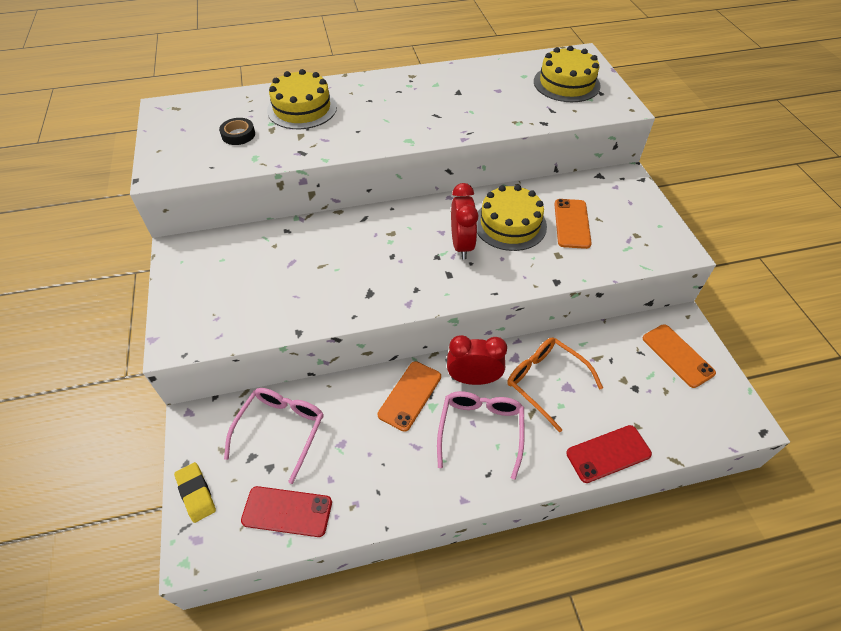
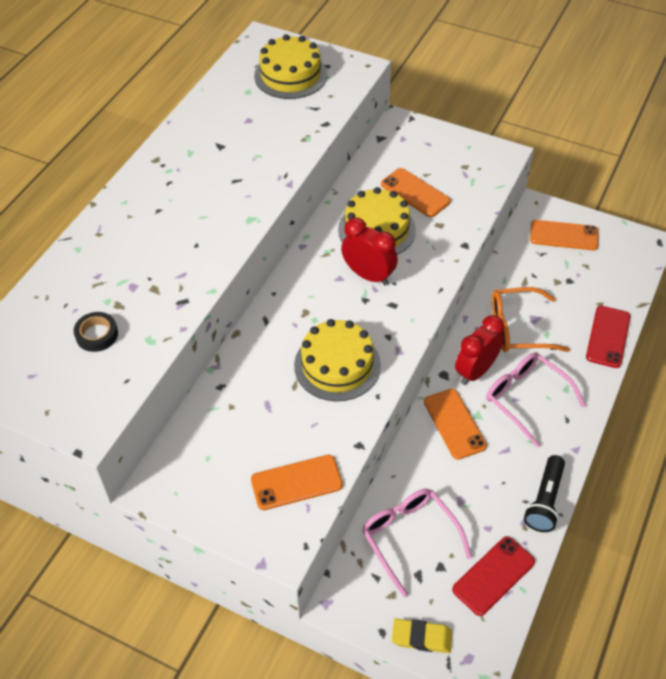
camera: 50 degrees left, 0 degrees up
yellow cake [267,69,337,129] -> yellow cake moved to [294,319,381,401]
none -> orange phone [251,455,343,510]
none -> black flashlight [524,455,565,532]

